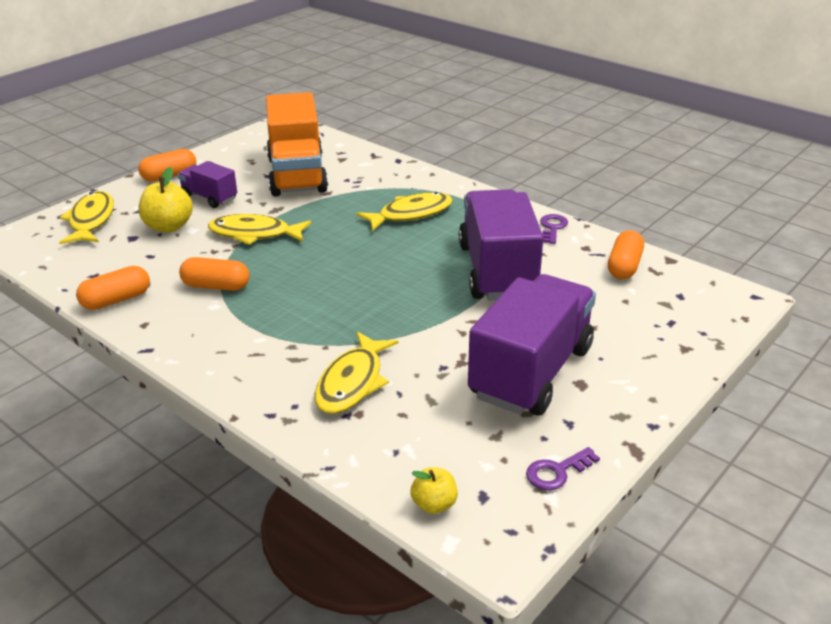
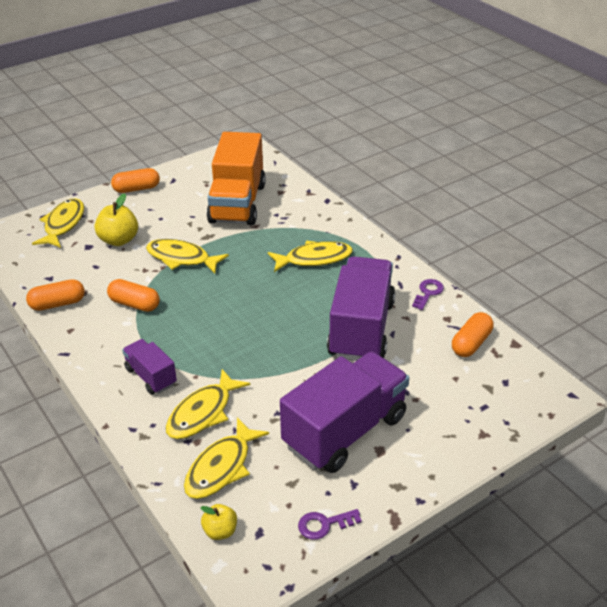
camera: 15 degrees right, 5 degrees up
purple truck [178,161,237,208] -> purple truck moved to [122,339,177,395]
none -> yellow fish [184,417,269,499]

